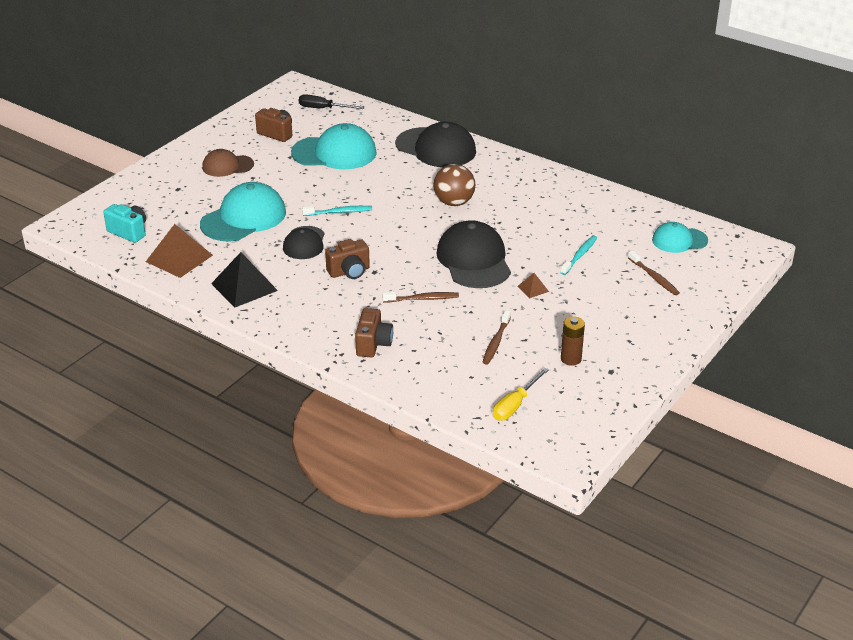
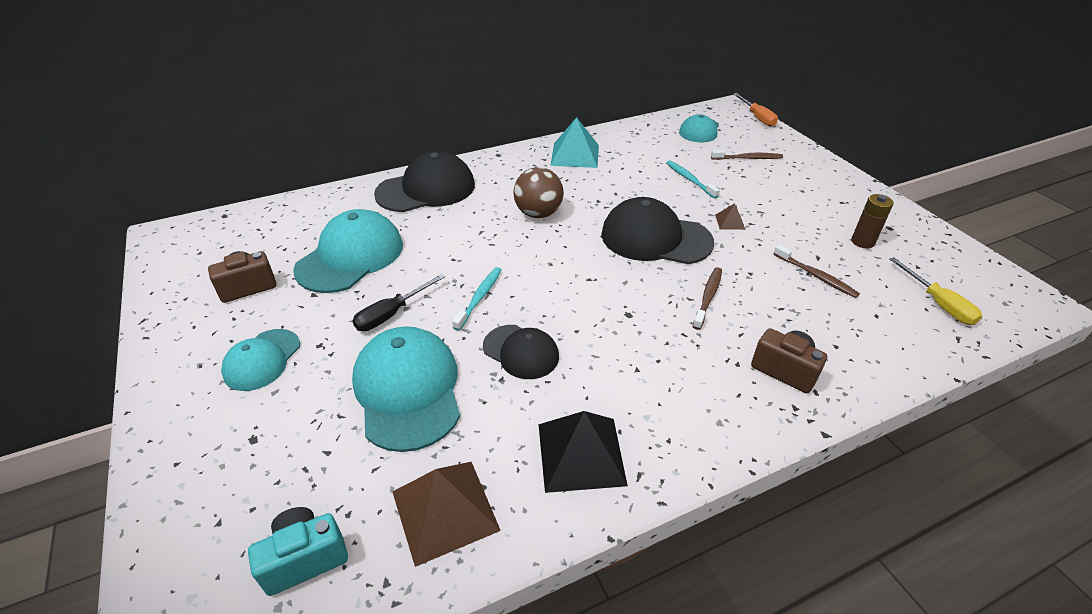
camera: 60 degrees left, 5 degrees up
brown cap [202,149,254,177] -> turquoise cap [221,329,300,391]
black screwdriver [299,94,364,109] -> black screwdriver moved to [352,274,445,331]
brown camera [325,239,370,279] -> none
none -> turquoise pyramid [550,117,599,168]
none -> orange screwdriver [734,93,778,127]

